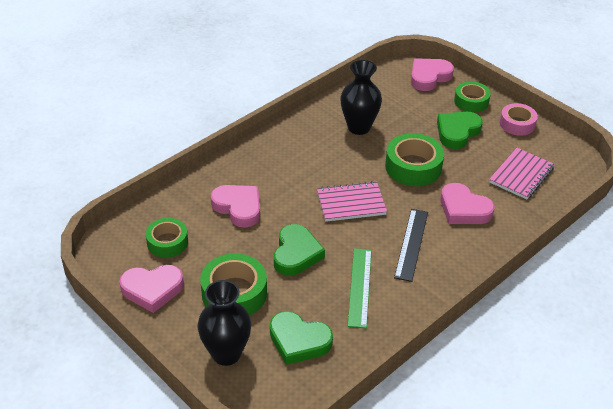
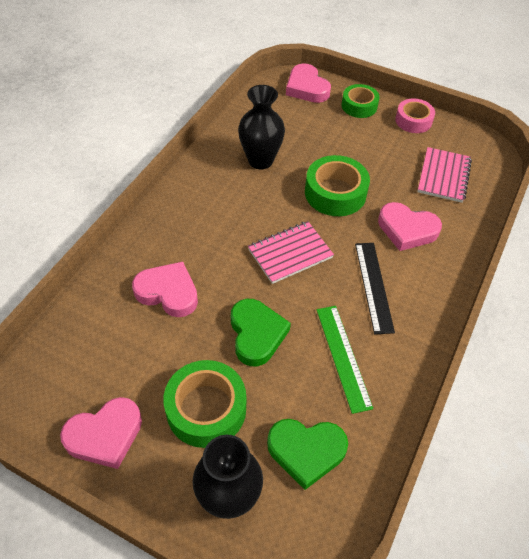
camera: 20 degrees left, 10 degrees up
green tape [146,218,188,258] -> none
pink heart [411,58,454,91] -> pink heart turned 60 degrees counterclockwise [286,63,331,103]
green heart [437,112,483,149] -> none

